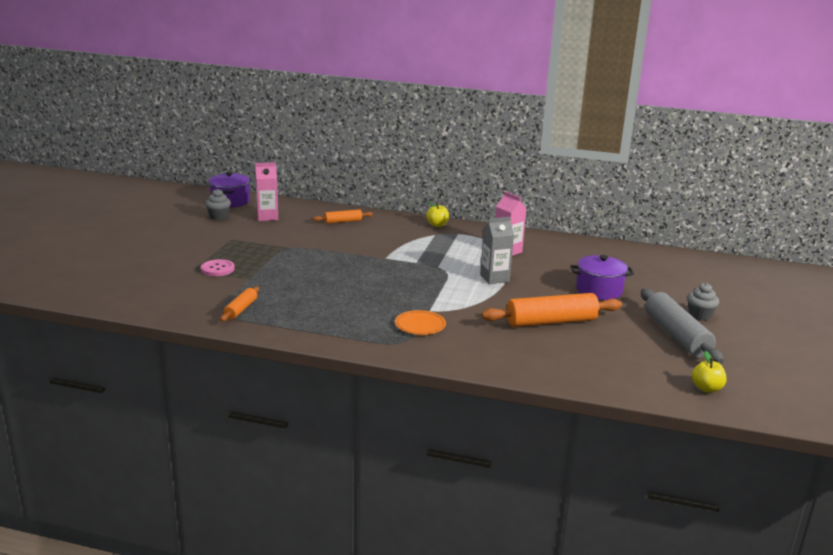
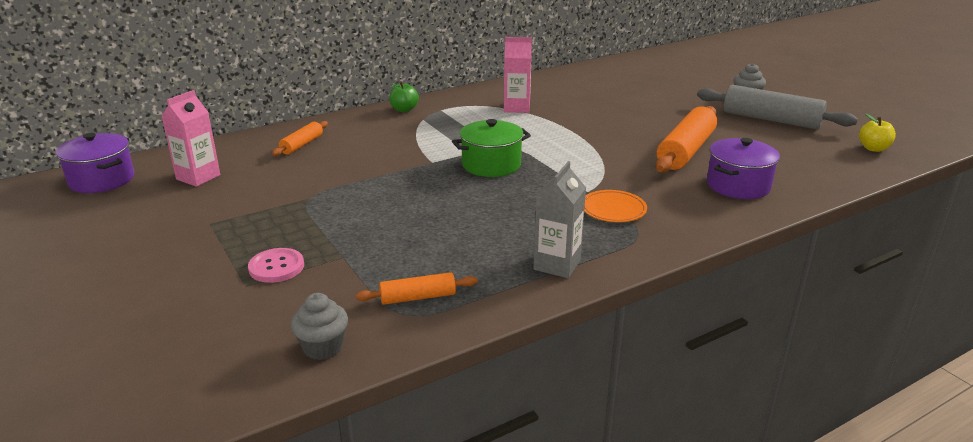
camera: 45 degrees left, 5 degrees up
grey cupcake [205,189,231,220] -> grey cupcake moved to [291,293,348,360]
orange rolling pin [220,286,259,321] -> orange rolling pin turned 75 degrees counterclockwise [356,272,478,305]
yellow apple [426,202,449,227] -> green apple [389,81,419,112]
grey carton [480,217,514,284] -> grey carton moved to [533,161,586,278]
purple pot [571,255,634,300] -> purple pot moved to [707,138,780,199]
none -> green pot [452,119,531,177]

